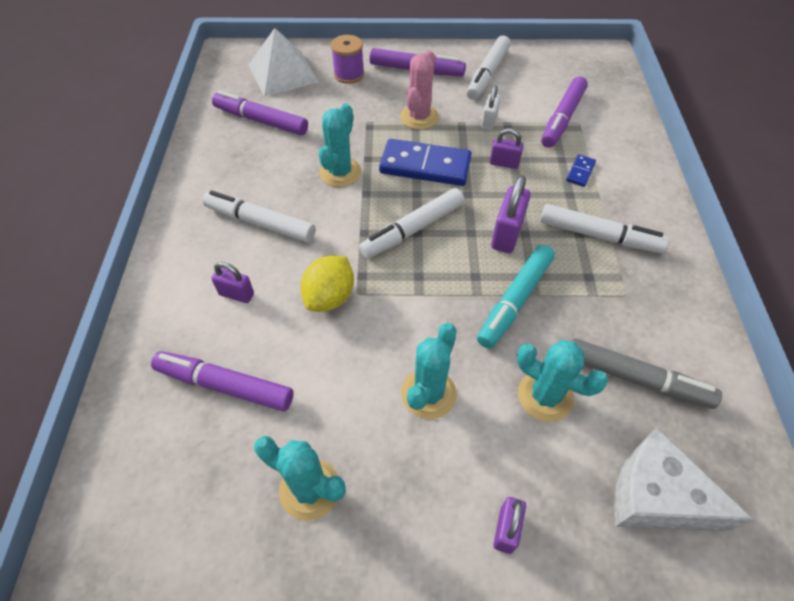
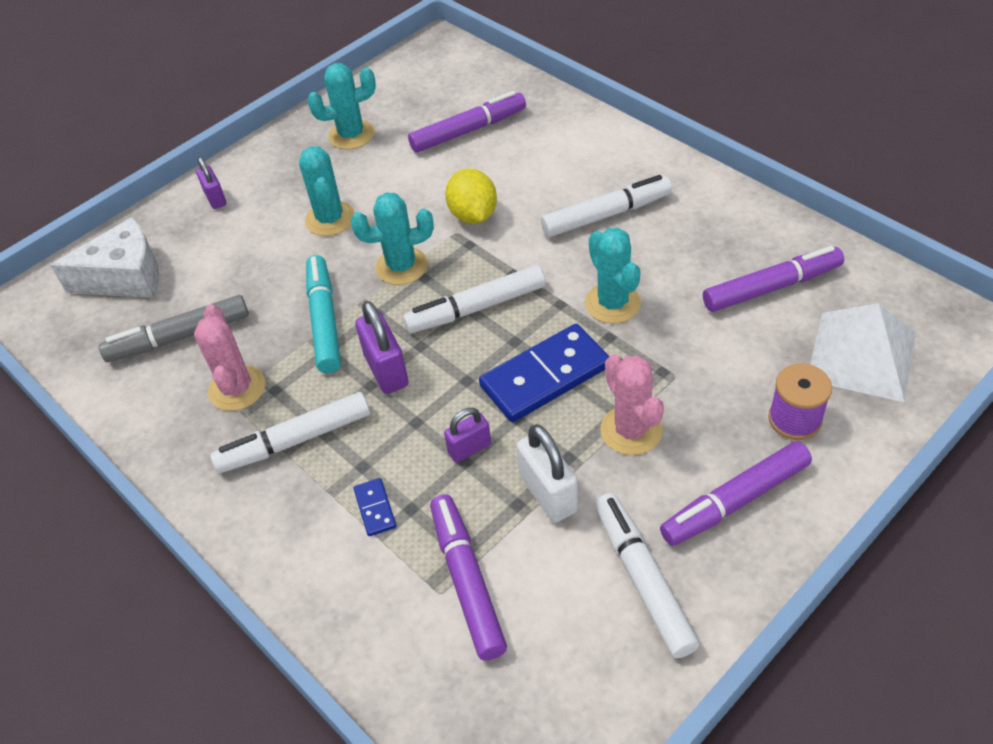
camera: 140 degrees right, 5 degrees down
purple padlock [211,262,254,303] -> none
white marker [359,188,464,259] -> white marker turned 120 degrees counterclockwise [403,265,546,333]
white padlock [481,85,500,130] -> white padlock [517,424,578,523], size x1.57
turquoise cactus [517,340,608,422] -> turquoise cactus moved to [351,192,434,285]
none -> pink cactus [194,304,265,411]

